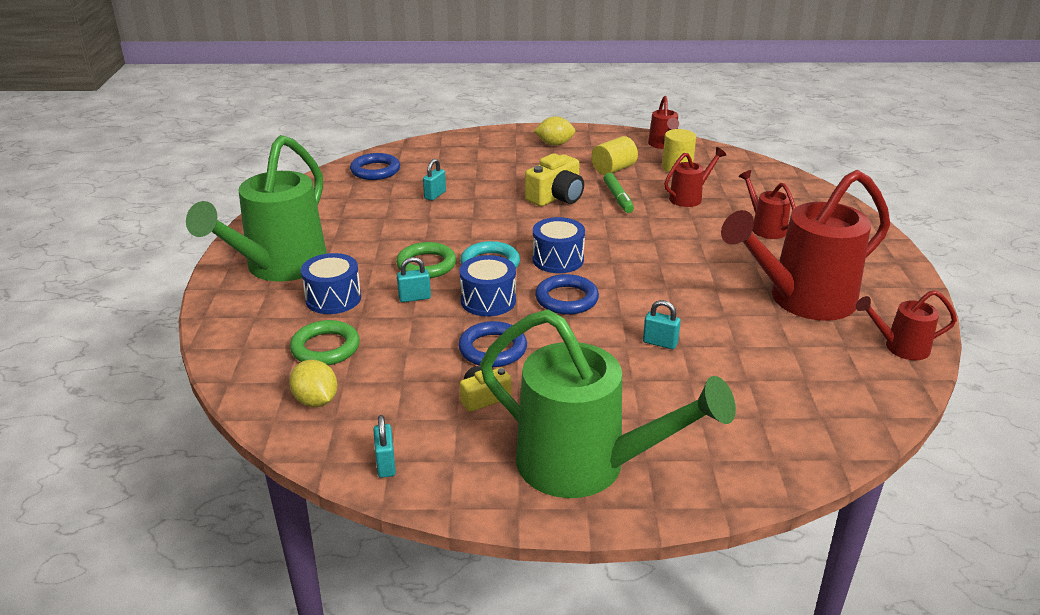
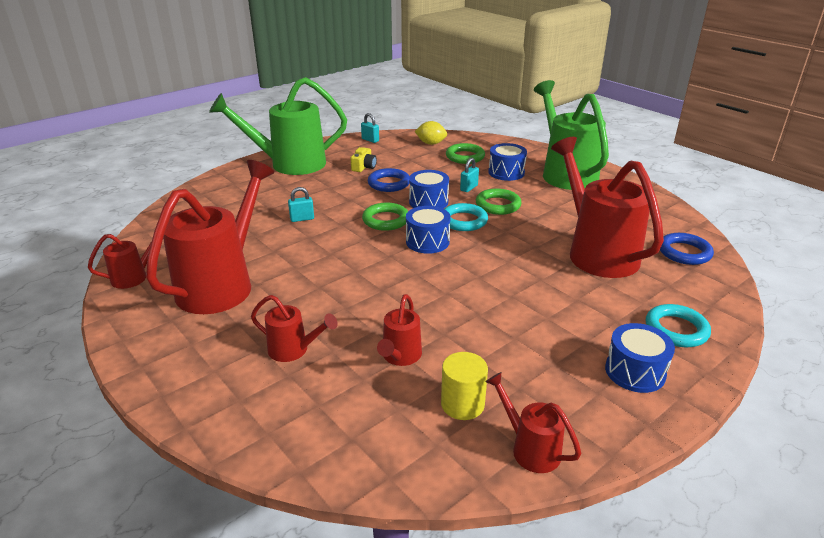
camera: 140 degrees right, 0 degrees up
turquoise padlock [423,159,446,201] -> red watering can [551,137,664,278]
yellow camera [525,153,584,206] -> none
yellow lemon [534,116,575,146] -> blue drum [605,323,675,393]
blue ring [535,274,599,315] -> green ring [362,203,408,231]
yellow cylinder [591,136,638,175] -> none
green marker [603,173,634,213] -> none
none -> turquoise ring [646,304,711,347]

